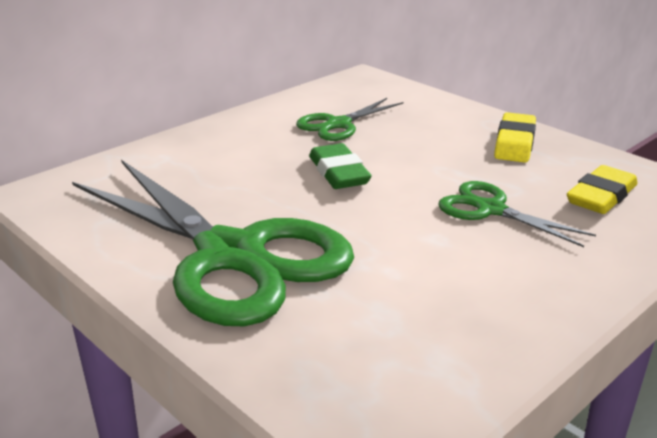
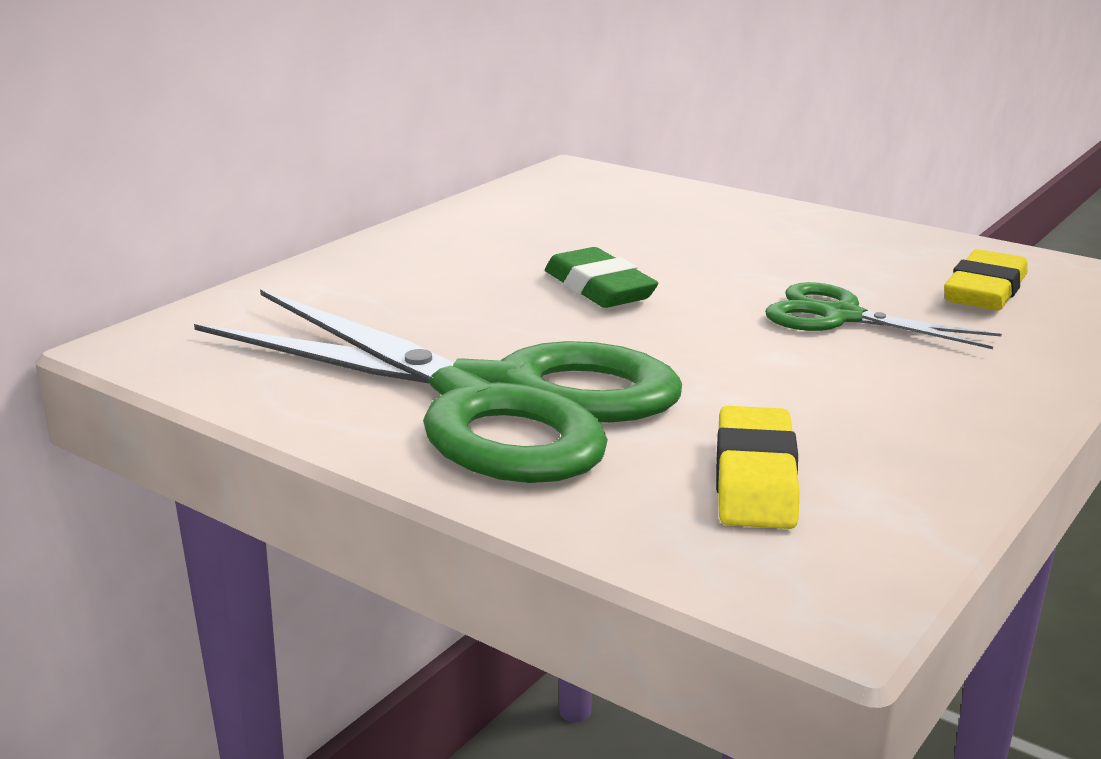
camera: 10 degrees left, 5 degrees down
green scissors [296,98,404,141] -> none
yellow eraser [494,112,536,163] -> yellow eraser moved to [716,406,799,529]

